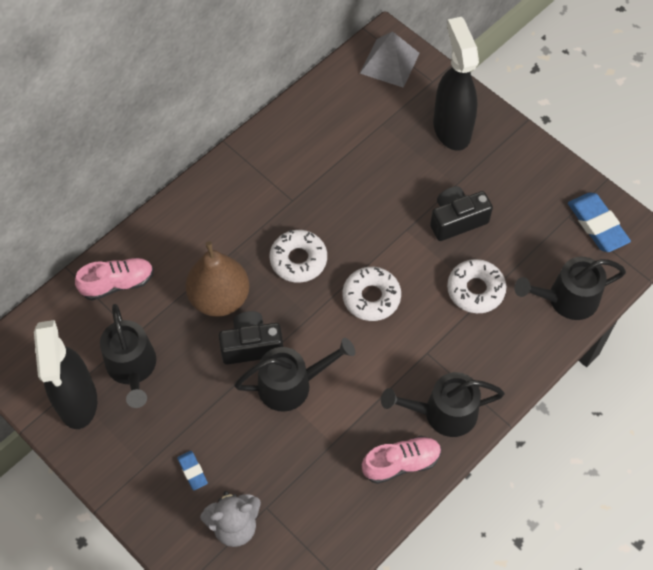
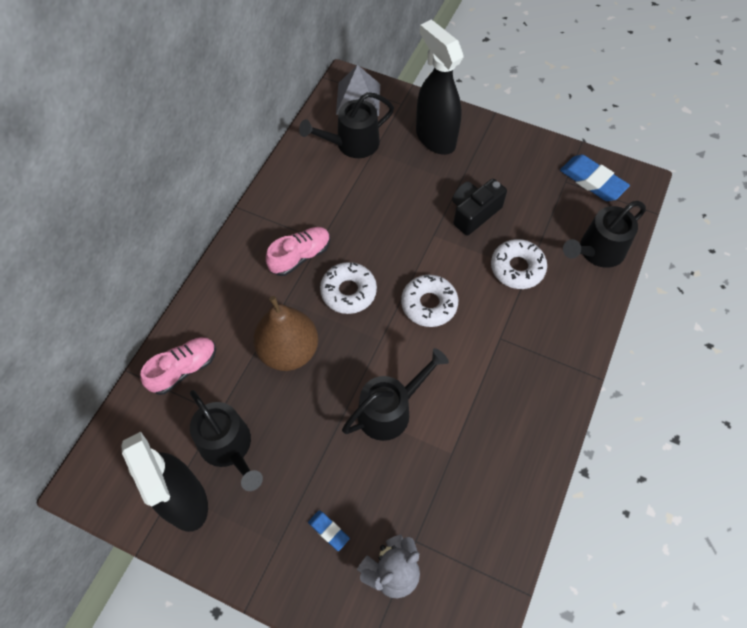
camera: 20 degrees left, 0 degrees up
black camera [219,311,283,365] -> none
pink shoe [362,436,441,484] -> pink shoe moved to [266,227,330,276]
black watering can [381,372,505,437] -> black watering can moved to [299,92,394,158]

